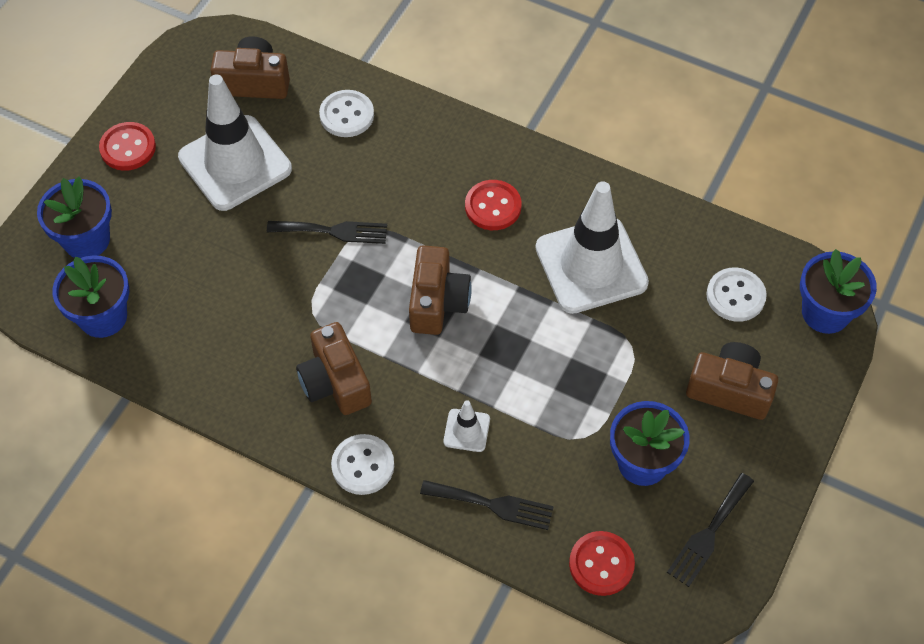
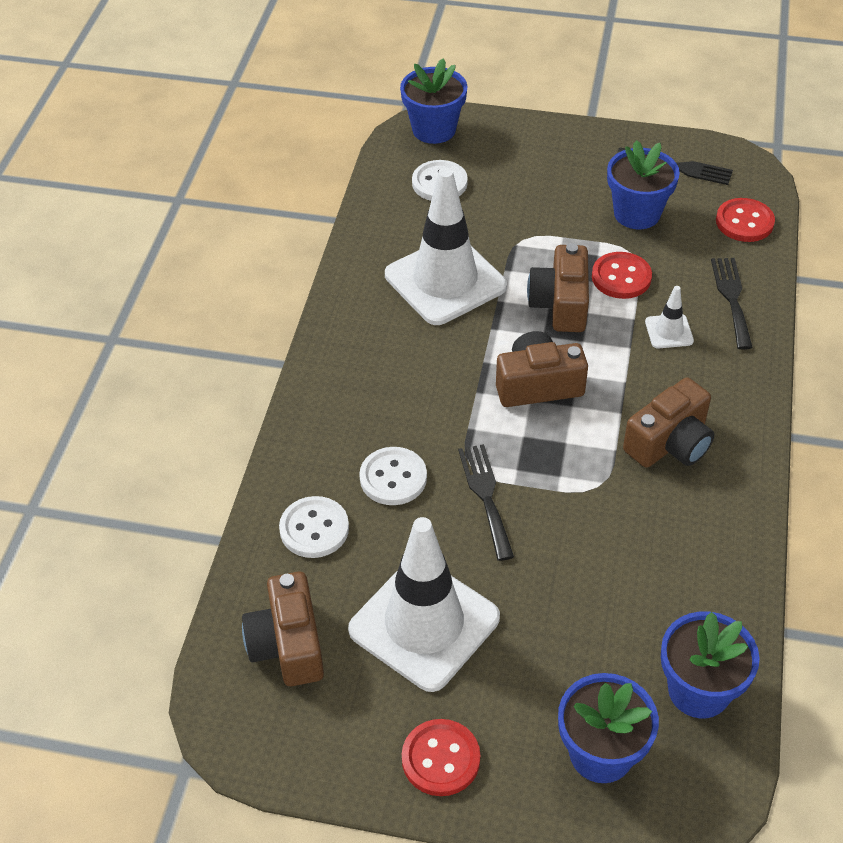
camera: 105 degrees left, 10 degrees down
white button [331,434,394,495] -> white button moved to [359,447,427,505]
red button [465,180,522,230] -> red button moved to [592,252,652,299]
brown camera [686,342,778,420] -> brown camera moved to [527,243,589,332]

